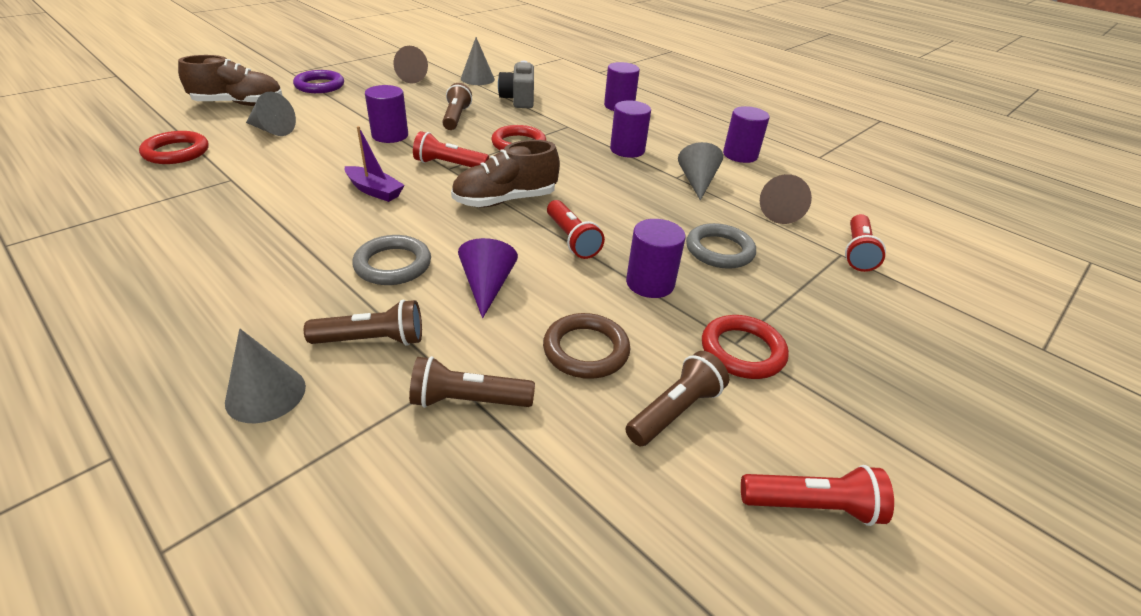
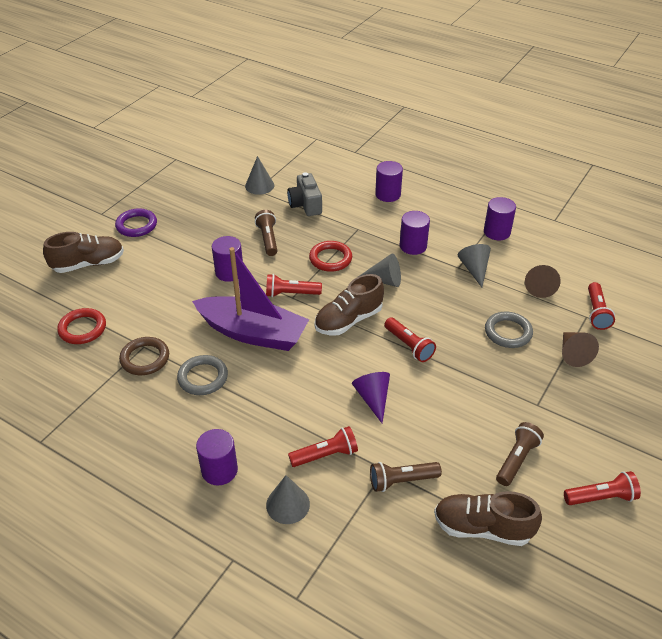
camera: 10 degrees left, 5 degrees up
grey cone [246,92,296,136] -> grey cone moved to [358,253,401,287]
brown flashlight [304,300,422,346] -> red flashlight [288,426,358,467]
purple boat [345,126,405,202] -> purple boat [192,247,309,351], size x2.19
grey ring [352,235,431,285] -> grey ring moved to [177,355,228,395]
brown cone [394,46,428,83] -> brown cone moved to [562,332,599,367]
brown ring [543,313,630,379] -> brown ring moved to [119,337,169,375]
purple cylinder [626,219,686,298] -> purple cylinder moved to [196,429,238,485]
red ring [702,315,789,379] -> none
none -> brown shoe [434,491,542,546]

